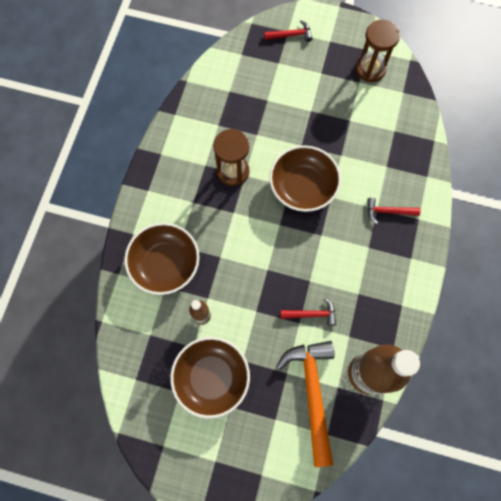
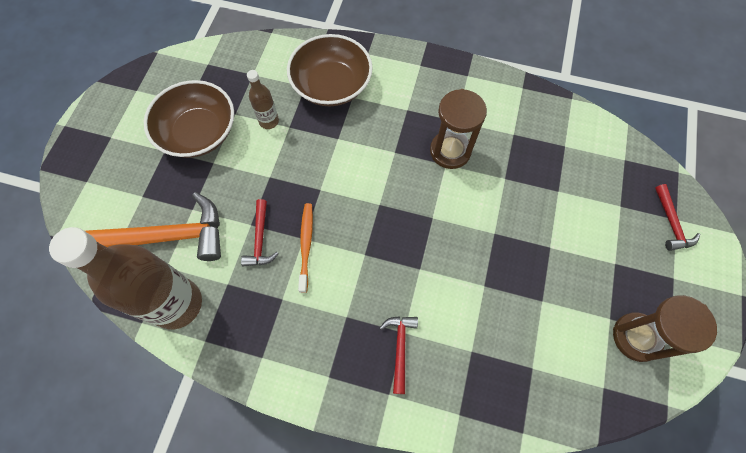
camera: 90 degrees right, 5 degrees down
brown bowl [269,145,341,212] -> none
none -> orange toothbrush [298,203,313,293]

